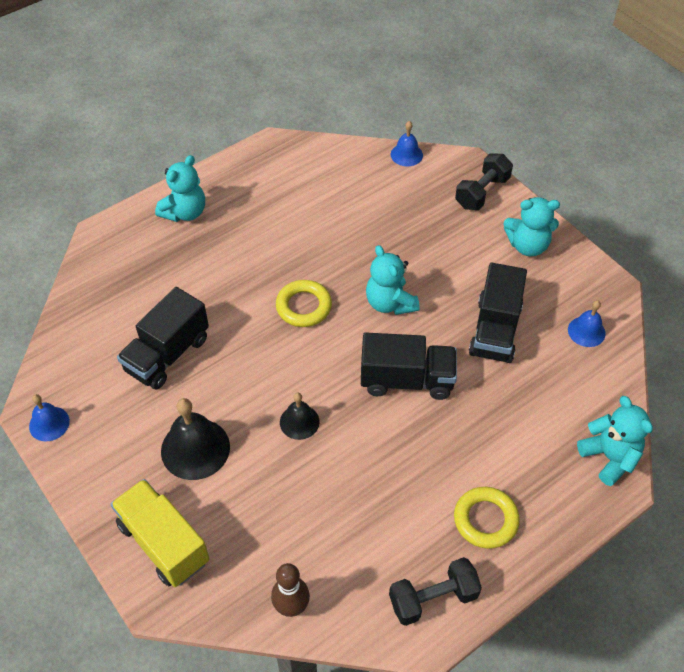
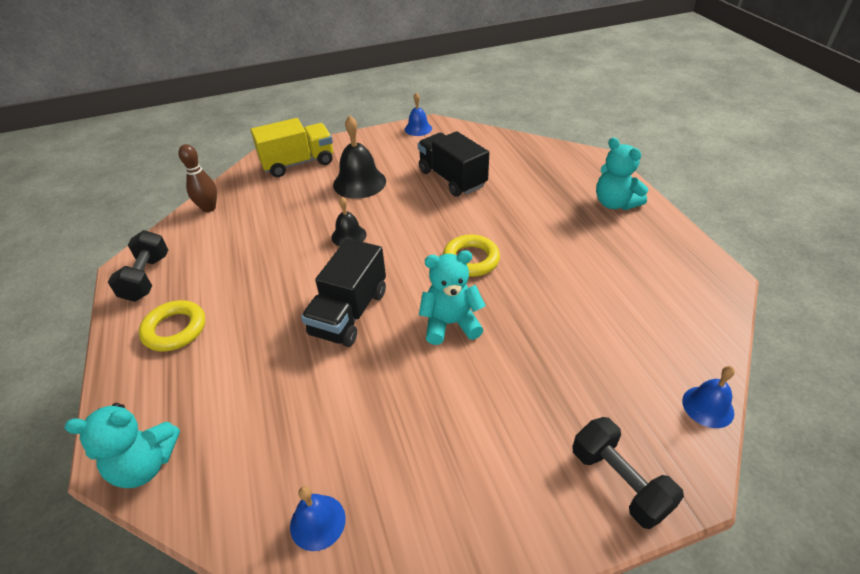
camera: 110 degrees right, 10 degrees down
black truck [469,263,527,363] -> none
turquoise teddy bear [504,197,560,256] -> none

